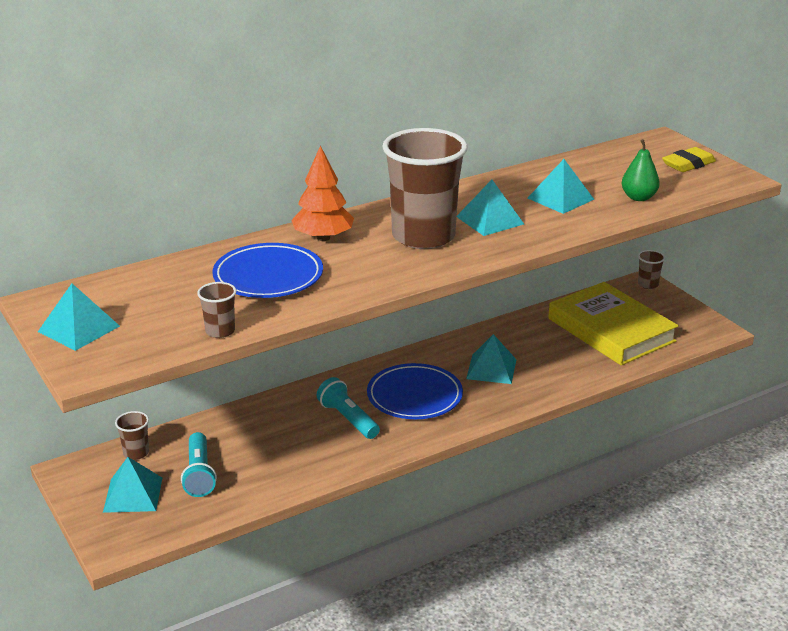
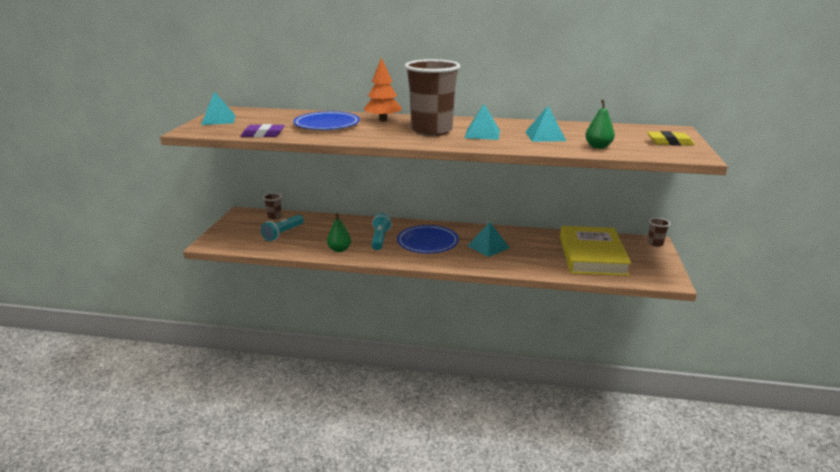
camera: 40 degrees right, 5 degrees down
turquoise pyramid [103,457,162,513] -> none
brown cup [197,282,236,338] -> purple eraser [240,124,285,137]
none -> green pear [327,213,351,252]

